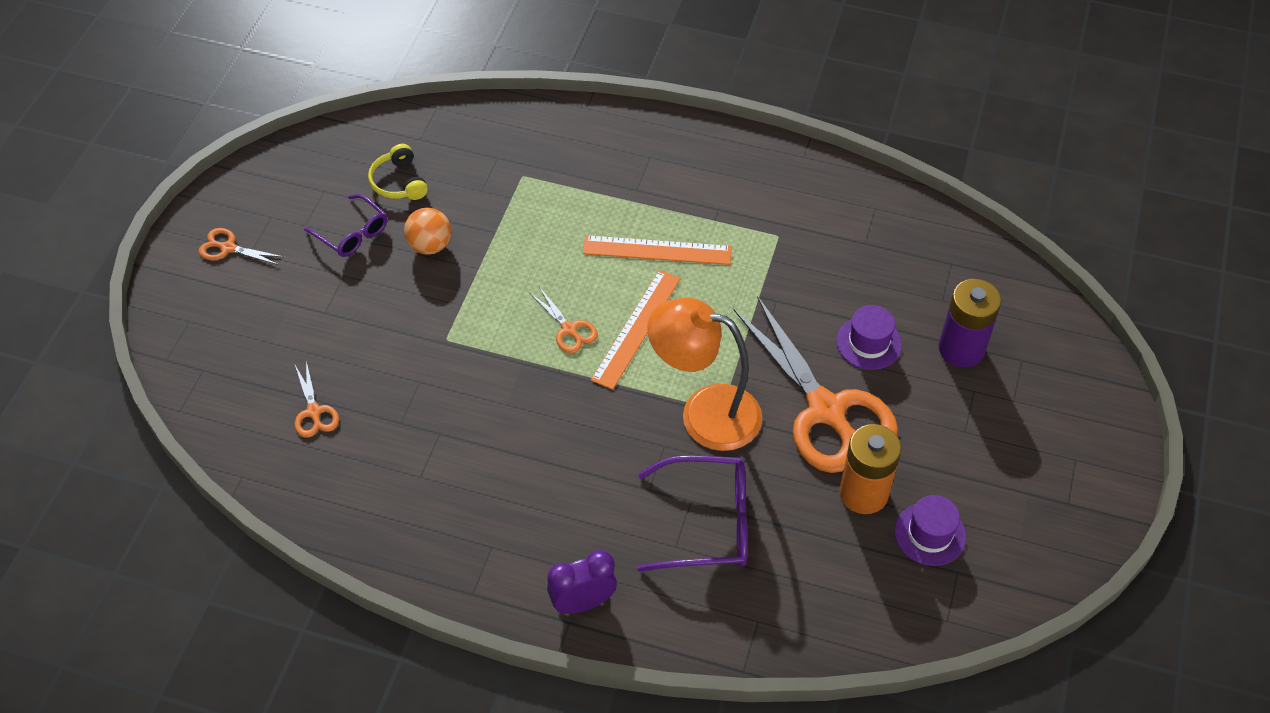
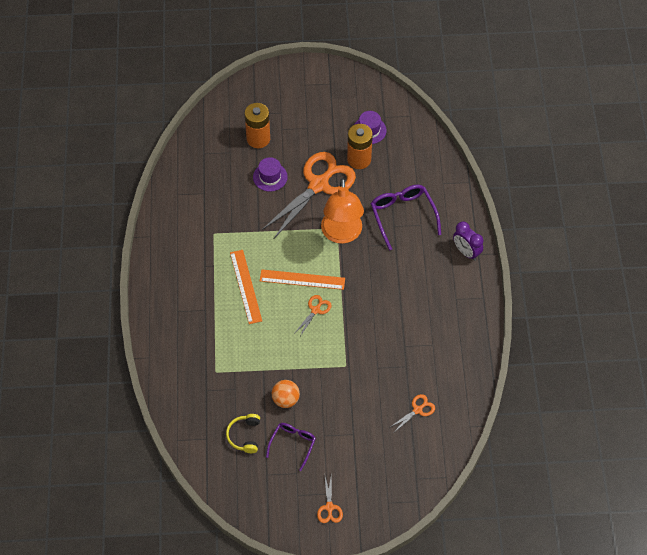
camera: 110 degrees left, 5 degrees up
yellow headphones [368,144,428,200] -> yellow headphones turned 135 degrees clockwise [226,414,260,453]
purple battery [939,279,1001,367] -> orange battery [245,103,270,148]

